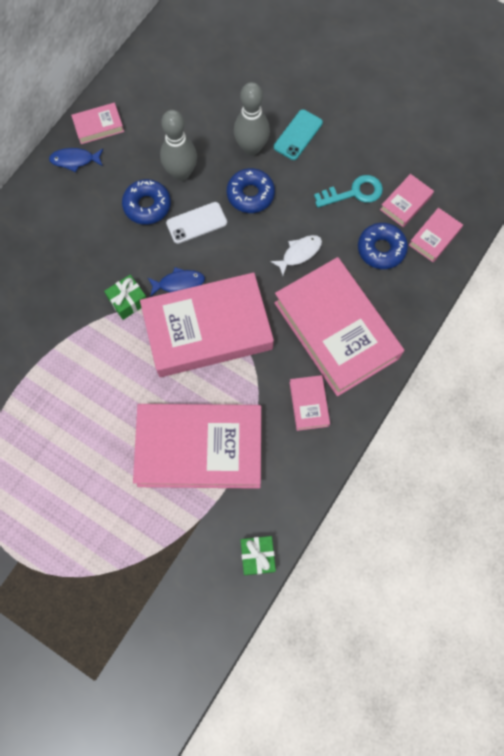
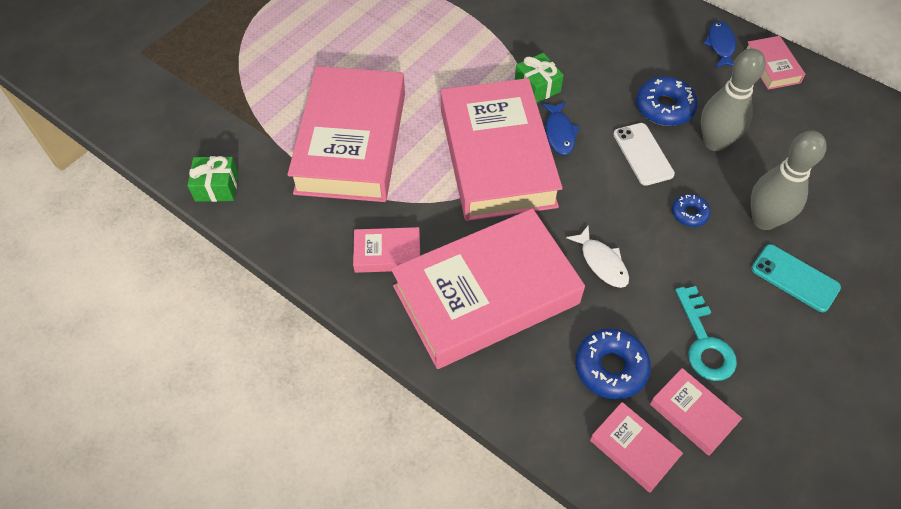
camera: 95 degrees right, 15 degrees down
blue donut [227,168,275,213] -> blue donut [672,194,711,227], size x0.57

